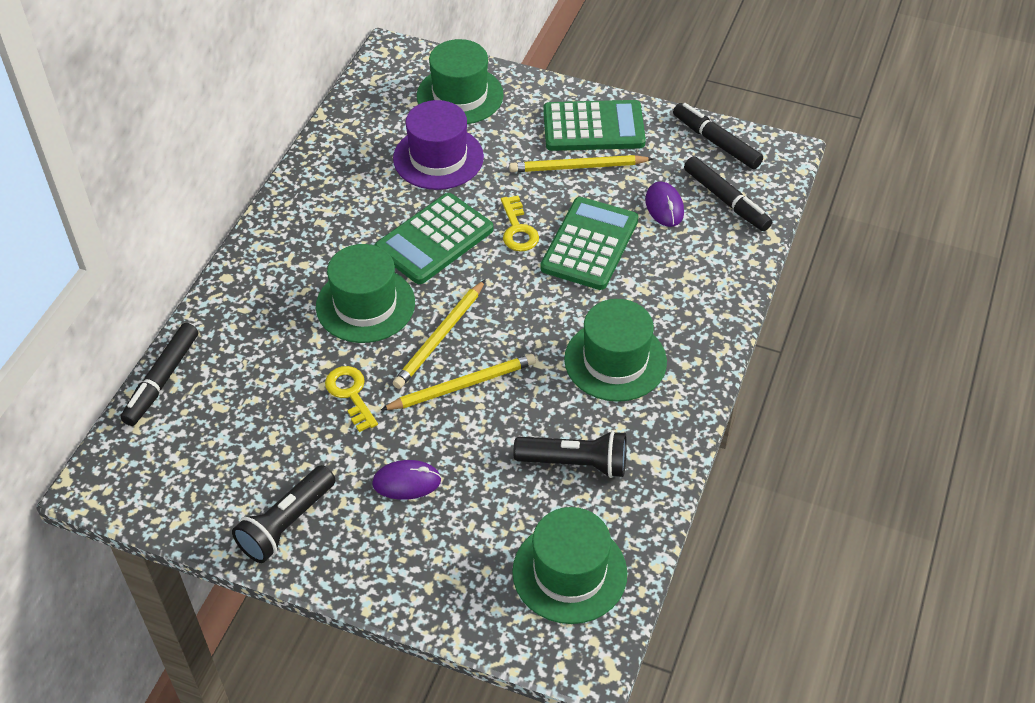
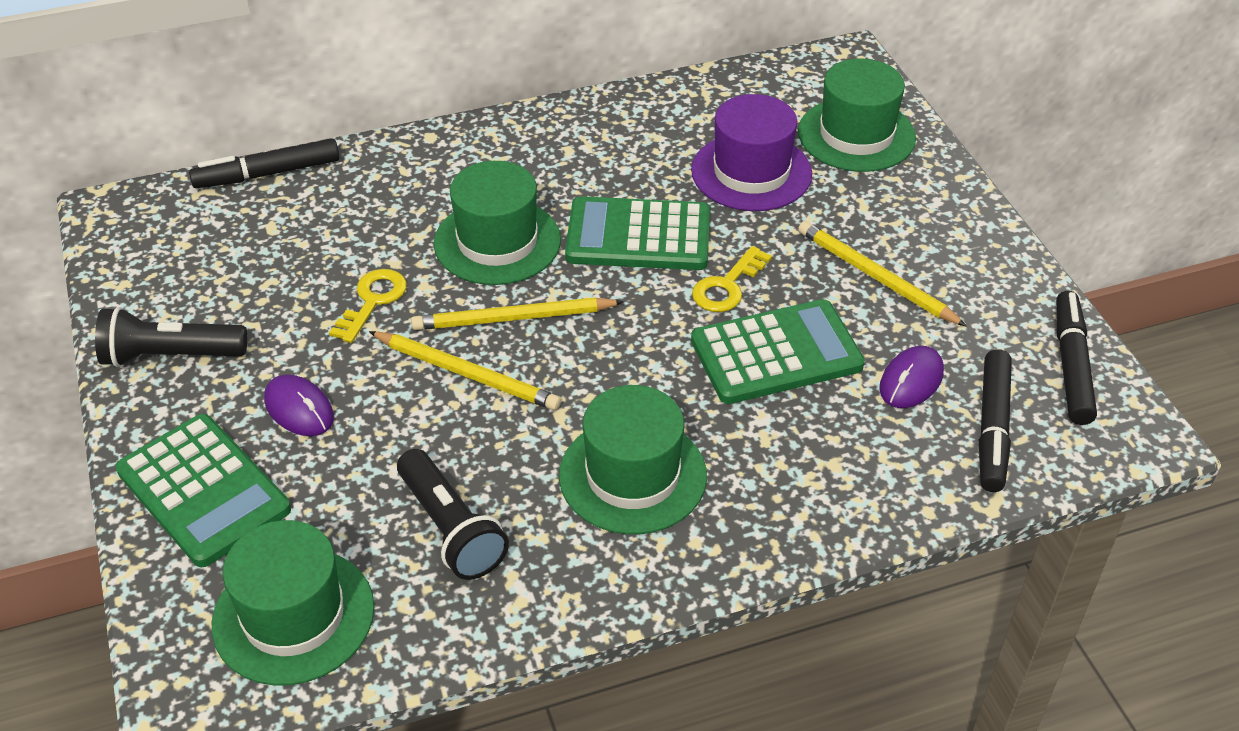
camera: 50 degrees right, 5 degrees down
green calculator [543,100,646,151] -> green calculator moved to [116,414,291,567]

